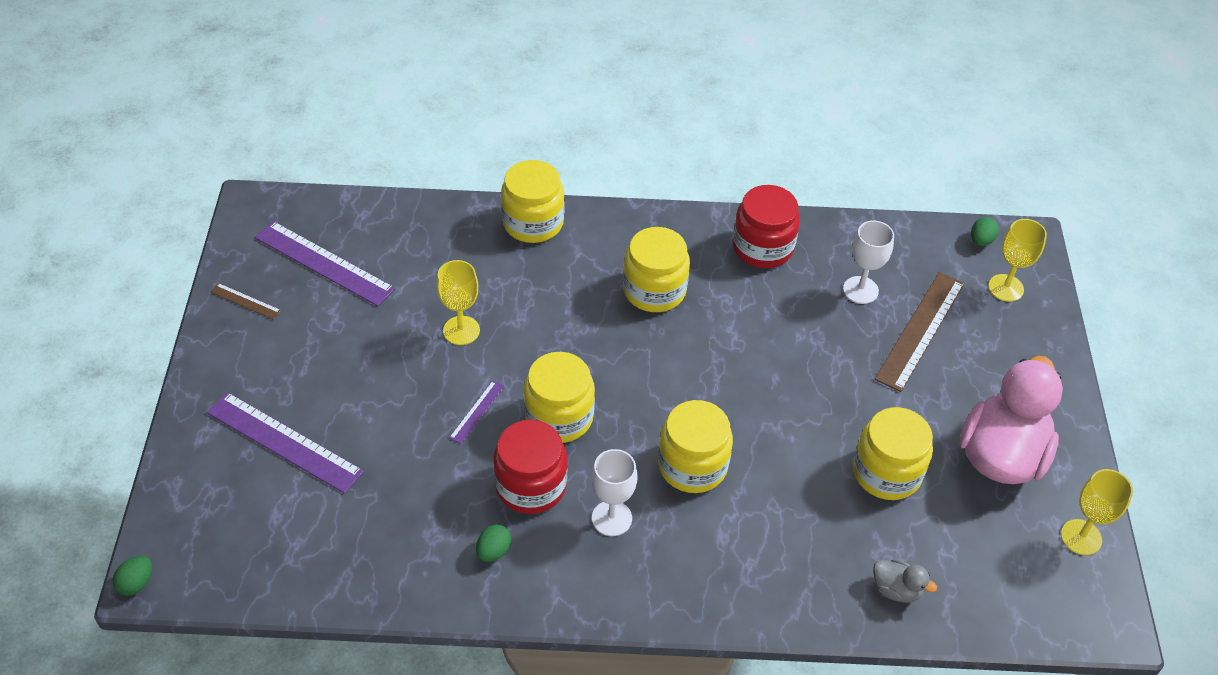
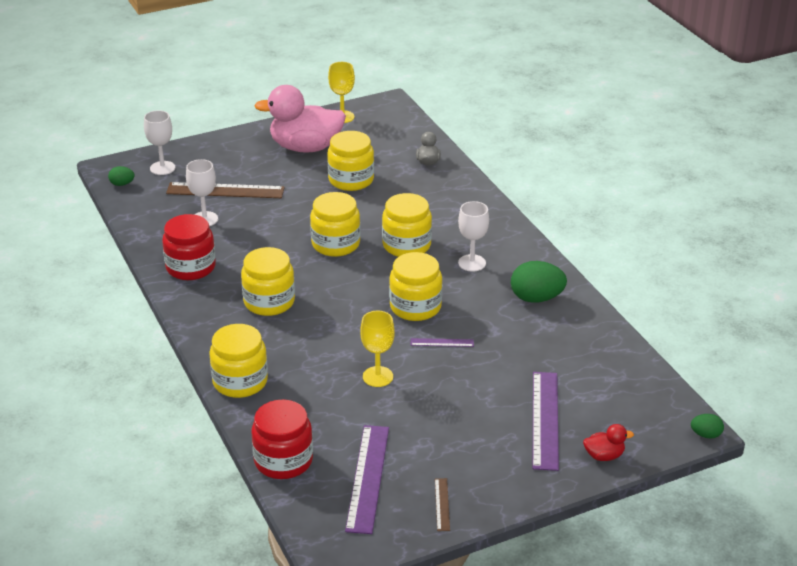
camera: 115 degrees left, 15 degrees down
green egg [476,525,511,562] -> green egg [511,261,567,303], size x1.90
red jar [493,420,567,514] -> red jar moved to [252,400,313,479]
yellow goblet [988,219,1047,302] -> white goblet [144,110,175,175]
none -> yellow jar [310,192,360,257]
none -> red duck [583,424,634,461]

